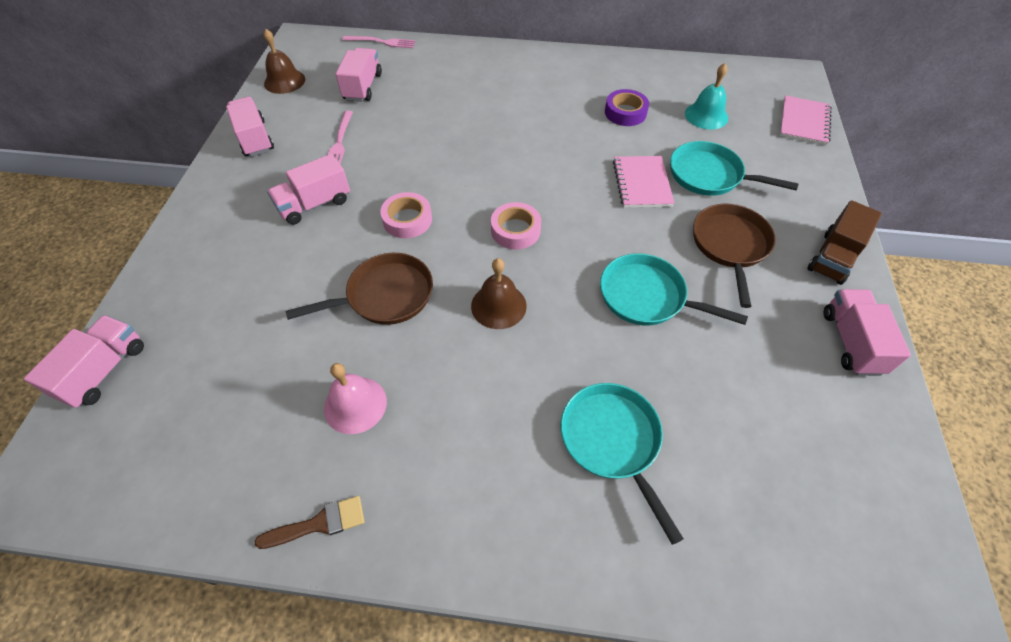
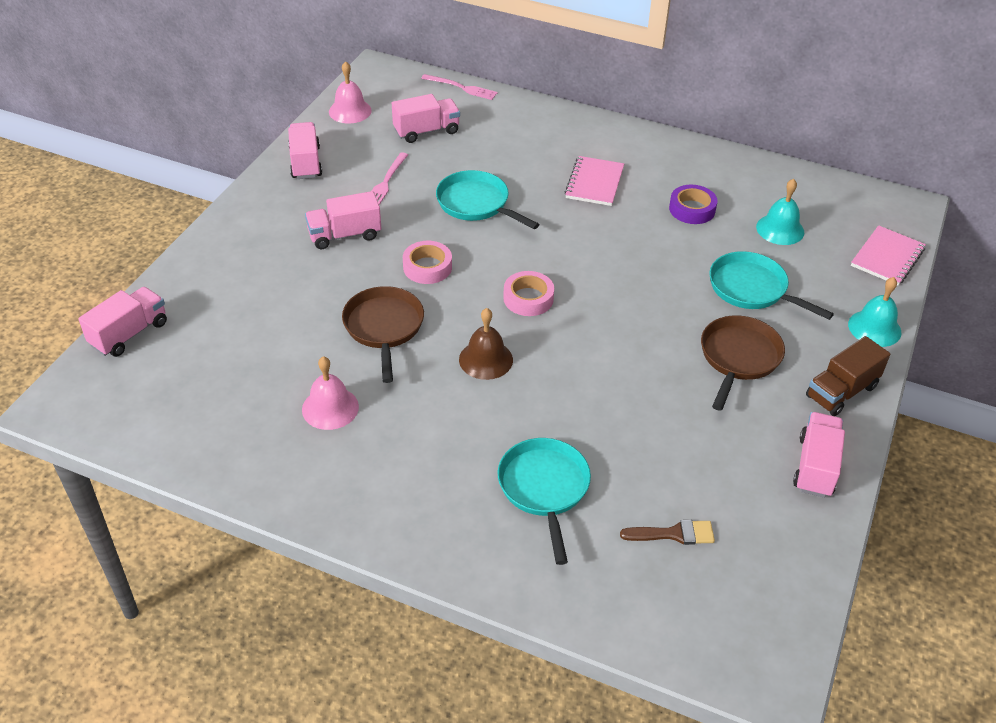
camera: 15 degrees right, 10 degrees down
brown brush [255,496,365,549] -> brown brush moved to [620,520,715,545]
brown bell [264,29,305,94] -> pink bell [329,61,372,123]
brown pan [285,253,433,325] -> brown pan turned 90 degrees counterclockwise [342,286,424,383]
pink truck [336,48,382,102] -> pink truck turned 45 degrees clockwise [392,94,460,143]
turquoise pan [600,253,748,326] -> turquoise pan moved to [436,170,540,229]
pink notebook [613,156,675,208] -> pink notebook moved to [565,156,624,206]
none -> turquoise bell [848,277,901,347]

